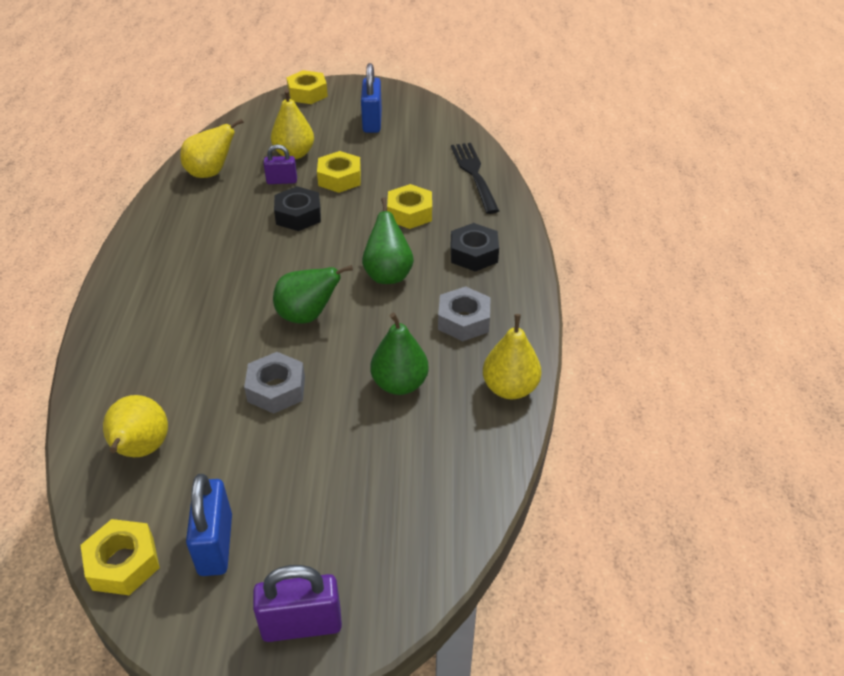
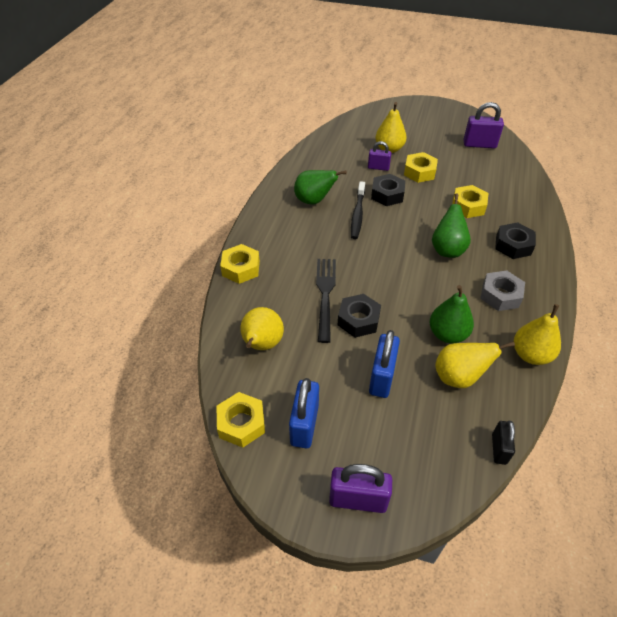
camera: 15 degrees right, 5 degrees up
yellow pear [180,119,244,178] -> yellow pear moved to [435,341,515,388]
grey nut [244,352,305,414] -> black nut [338,294,381,338]
green pear [273,265,353,324] -> green pear moved to [294,170,347,205]
yellow nut [286,70,328,104] -> yellow nut moved to [220,244,260,284]
blue padlock [361,63,382,133] -> blue padlock moved to [369,330,400,398]
black fork [451,143,499,214] -> black fork moved to [316,259,336,343]
none -> black toothbrush [351,181,365,239]
none -> purple padlock [463,102,504,149]
none -> black padlock [492,421,515,465]

